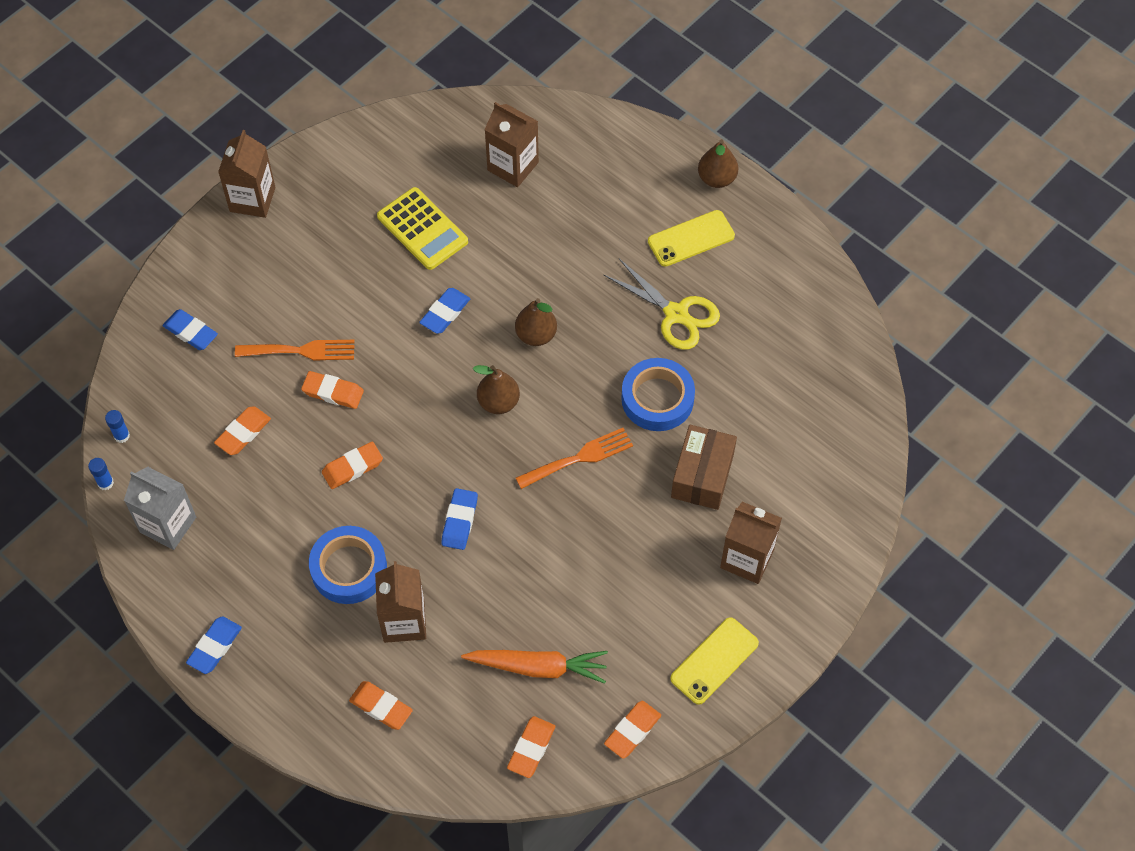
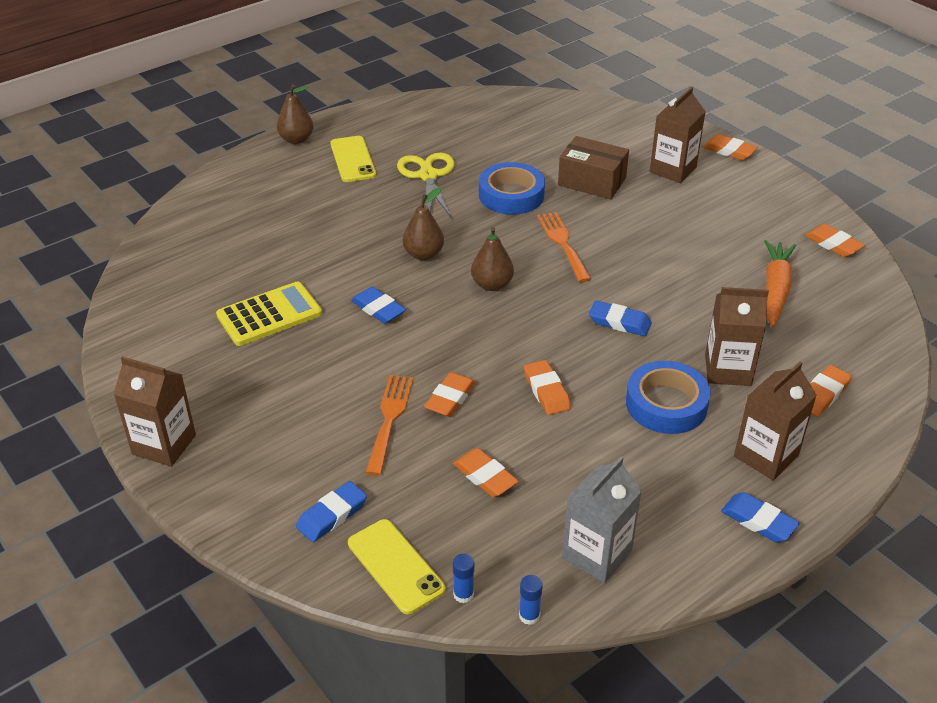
camera: 80 degrees left, 20 degrees down
brown carton [484,102,539,187] -> brown carton moved to [734,362,817,480]
orange eraser [507,716,555,778] -> orange eraser moved to [703,134,758,160]
yellow scissors [604,259,720,350] -> yellow scissors turned 60 degrees counterclockwise [397,153,455,218]
yellow phone [670,617,759,705] -> yellow phone moved to [348,519,446,614]

